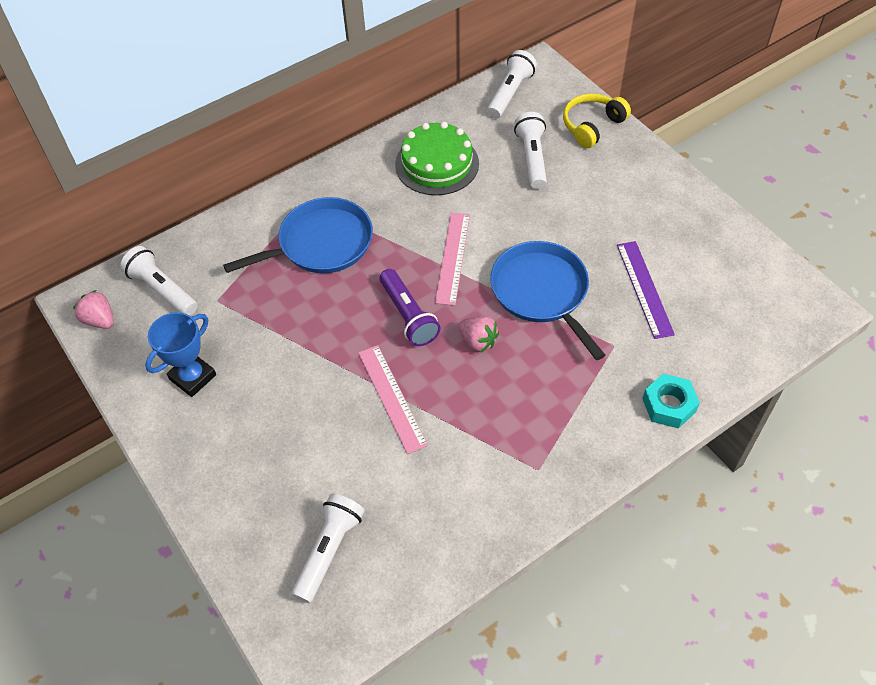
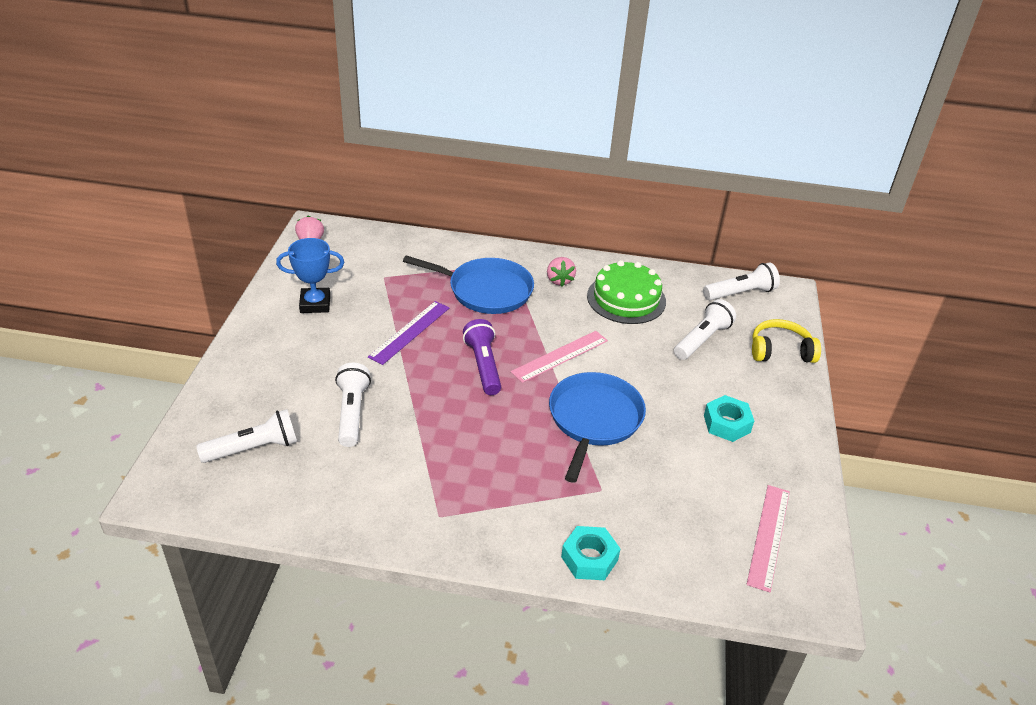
camera: 40 degrees right, 15 degrees down
white flashlight [120,246,198,316] -> white flashlight moved to [335,363,371,447]
pink ruler [358,345,428,454] -> pink ruler moved to [747,485,790,592]
purple flashlight [380,269,441,346] -> purple flashlight turned 150 degrees clockwise [463,319,501,395]
pink strawberry [458,316,499,352] -> pink strawberry moved to [547,257,576,286]
purple ruler [617,241,675,339] -> purple ruler moved to [368,301,449,365]
none -> turquoise nut [704,395,754,442]

